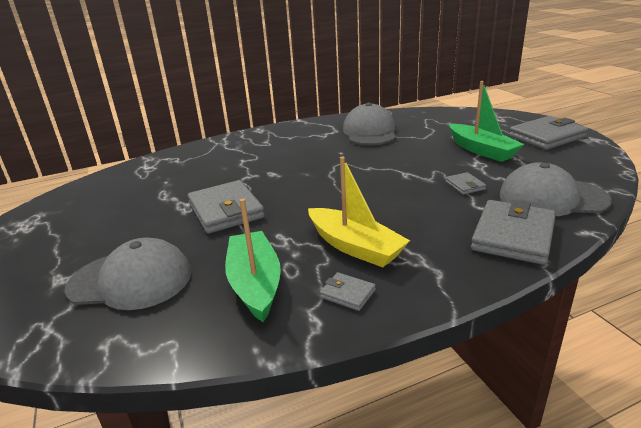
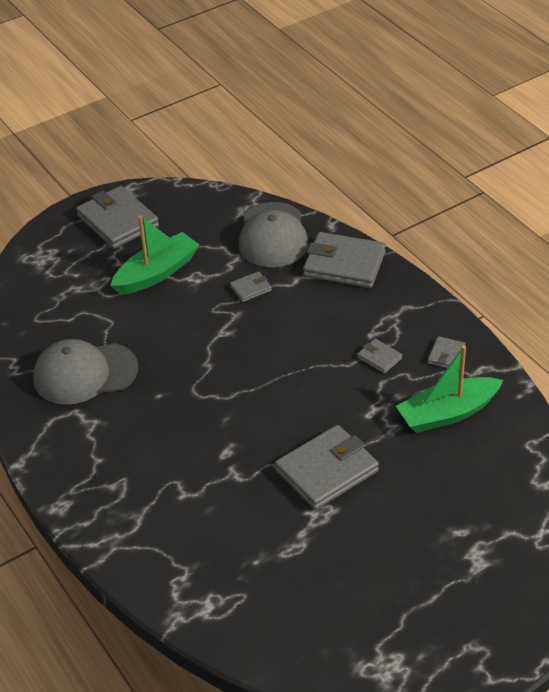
camera: 100 degrees left, 15 degrees up
grey cap [65,238,191,310] -> none
yellow boat [308,157,410,267] -> grey wallet [357,339,402,374]

